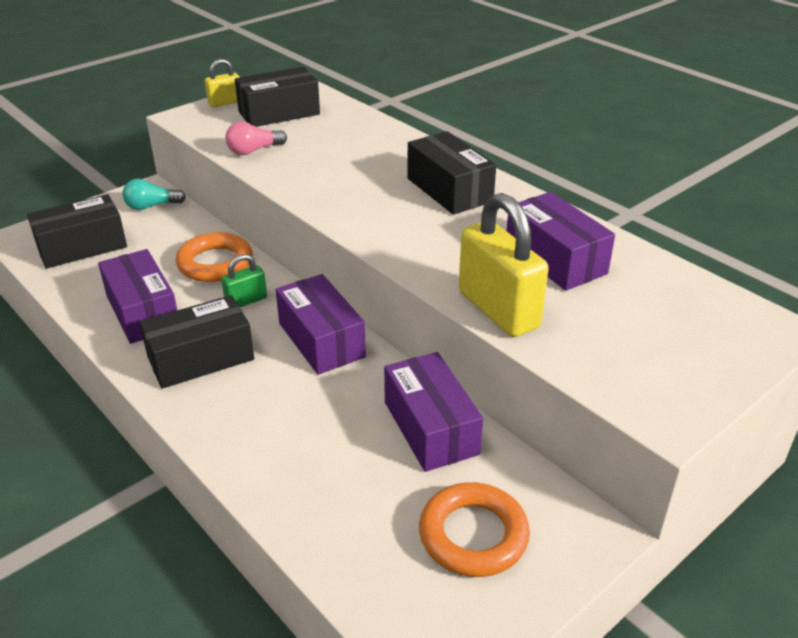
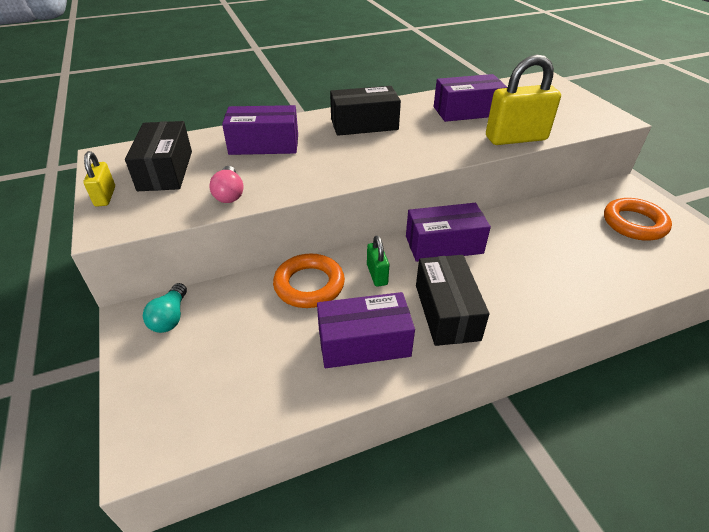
camera: 70 degrees left, 5 degrees up
black box [27,194,127,269] -> none
purple box [384,352,483,472] -> purple box moved to [222,105,298,155]

